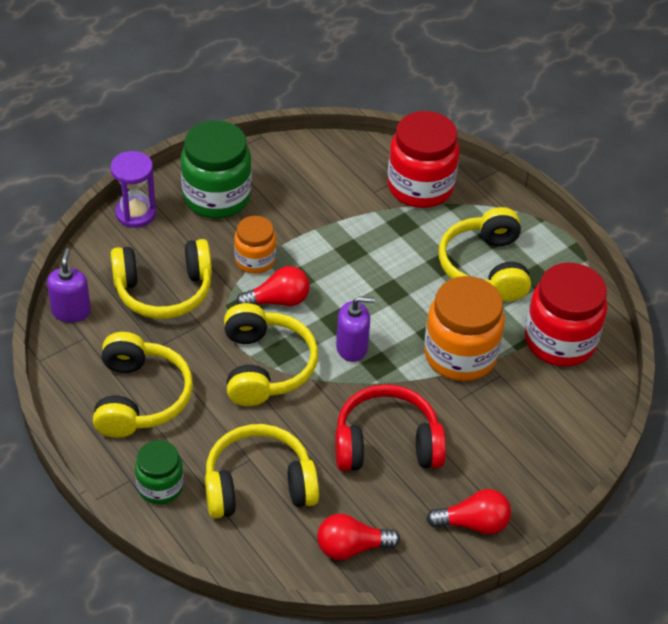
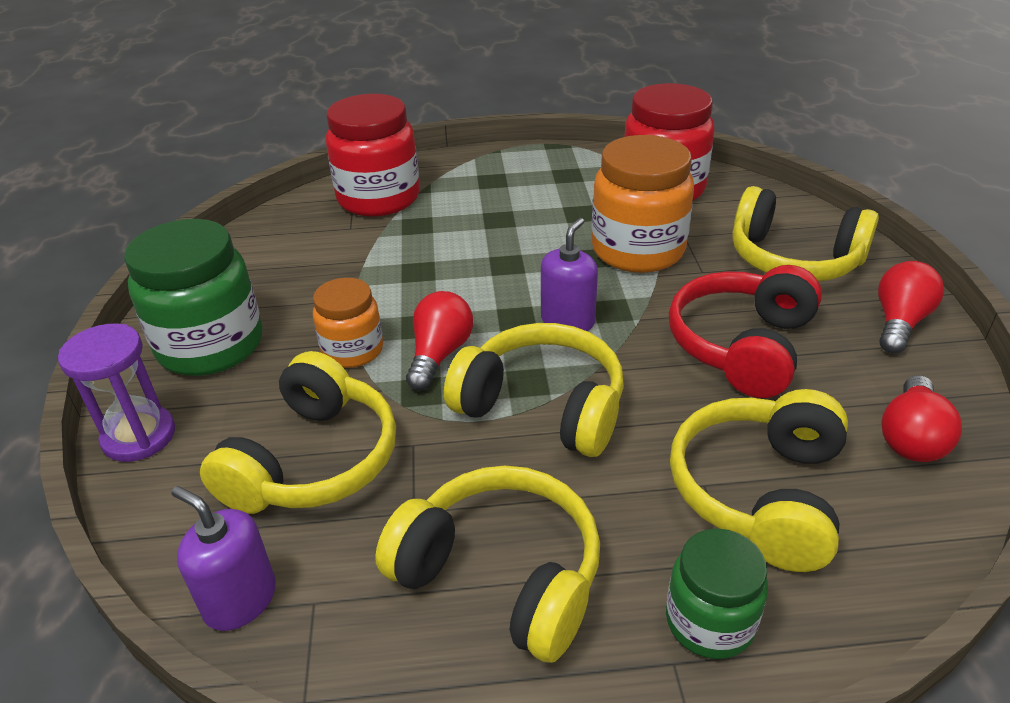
camera: 55 degrees left, 10 degrees down
yellow headphones [439,207,531,302] -> yellow headphones moved to [732,186,879,281]

